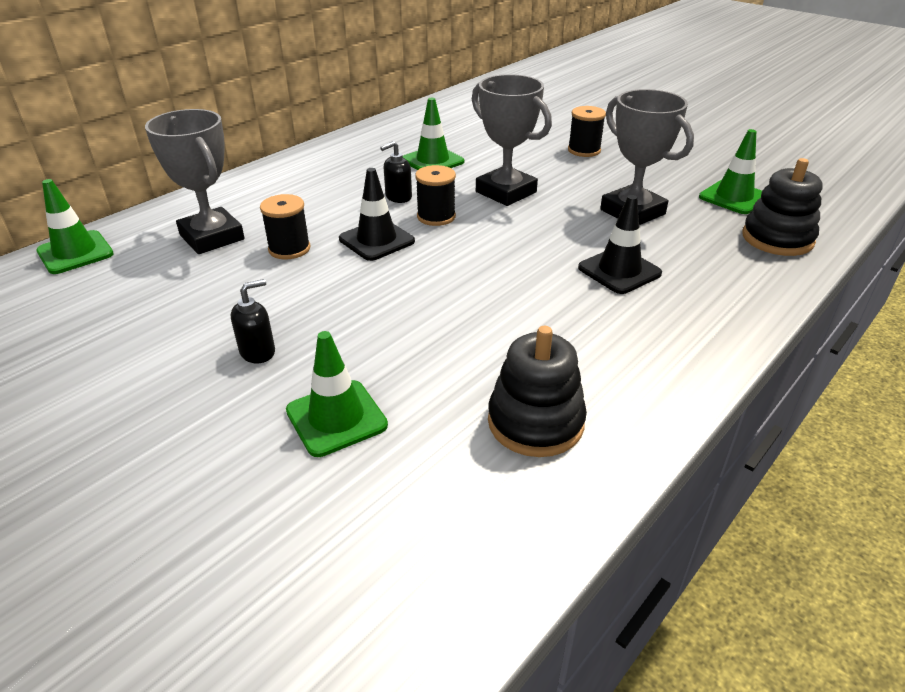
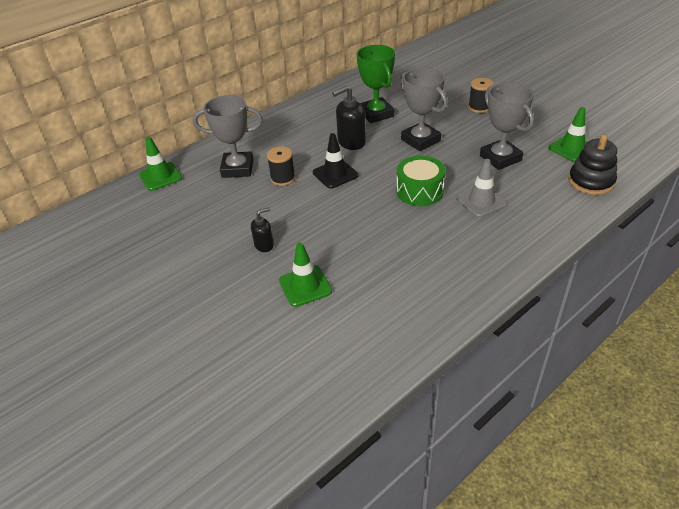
camera: 10 degrees right, 5 degrees up
grey trophy [145,109,245,254] -> grey trophy turned 60 degrees counterclockwise [193,95,263,178]
black soap dispenser [380,141,412,203] -> black soap dispenser [332,85,366,150], size x1.69
green traffic cone [402,98,464,170] -> green trophy [357,45,395,123]
black spool [415,165,456,226] -> none
black stacking toy [488,326,587,457] -> none
black traffic cone [578,195,662,294] -> grey traffic cone [456,159,508,218]
none -> green drum [396,156,446,206]

